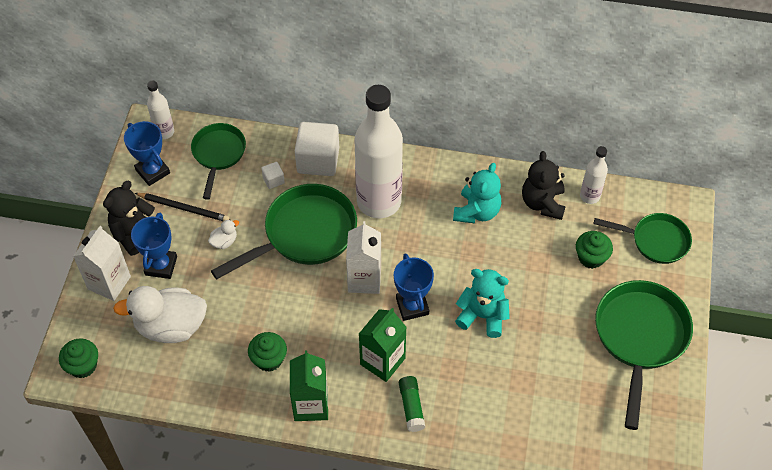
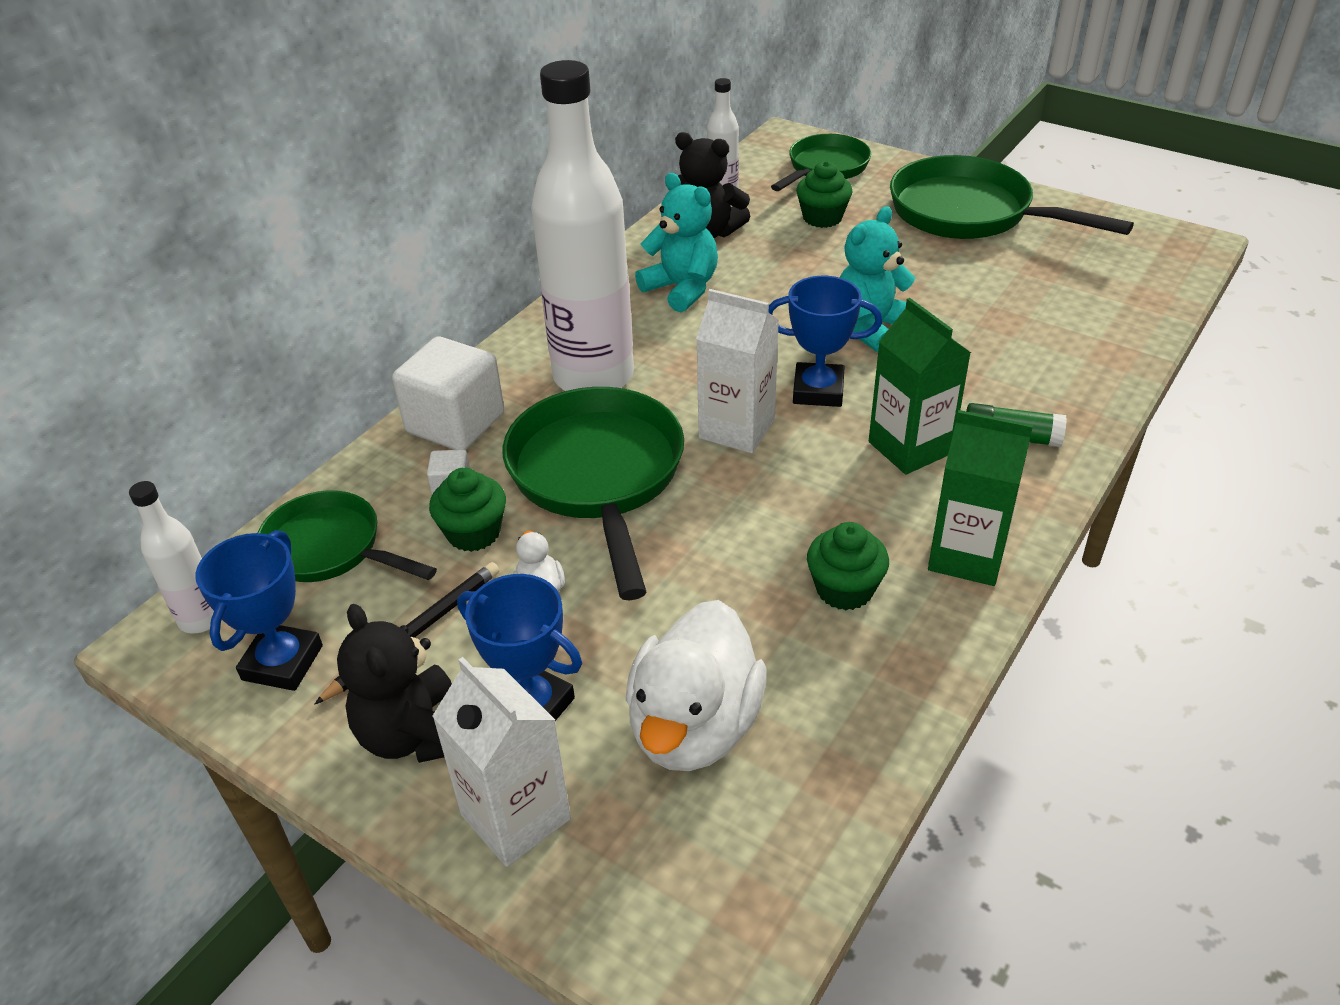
camera: 65 degrees left, 15 degrees down
green cupcake [59,339,98,378] -> green cupcake moved to [429,467,506,552]
blue trophy [124,121,170,186] -> blue trophy turned 60 degrees counterclockwise [195,530,323,691]

